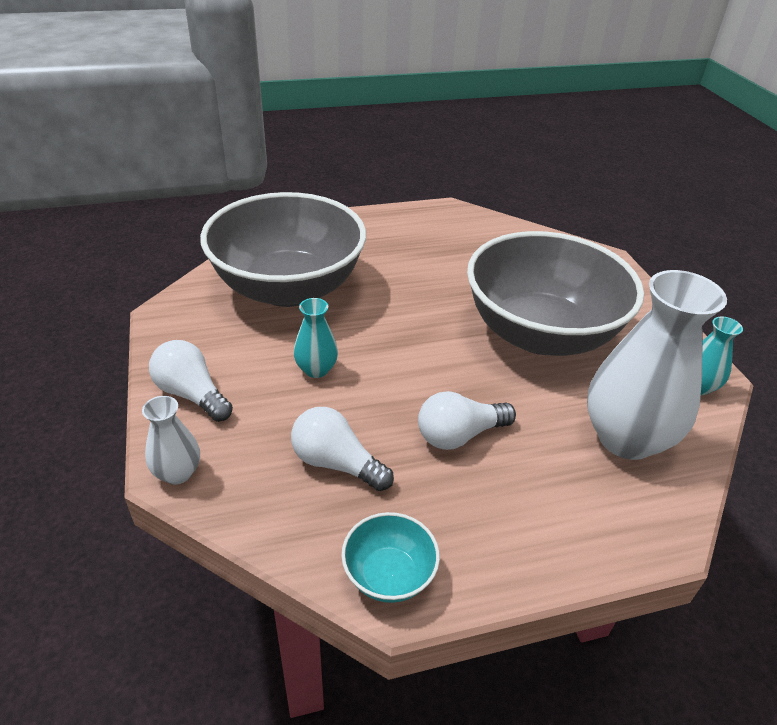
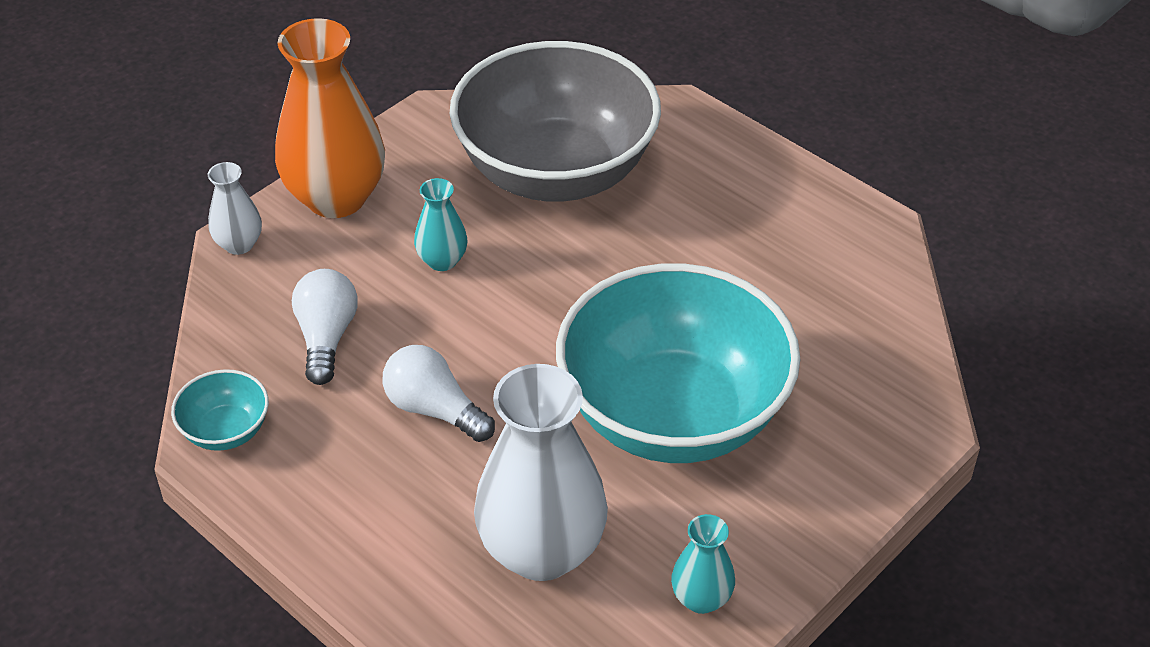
camera: 60 degrees right, 5 degrees up
white light bulb [149,340,233,422] -> orange vase [275,18,385,218]
grey bowl [467,231,644,356] -> turquoise bowl [556,263,800,463]

